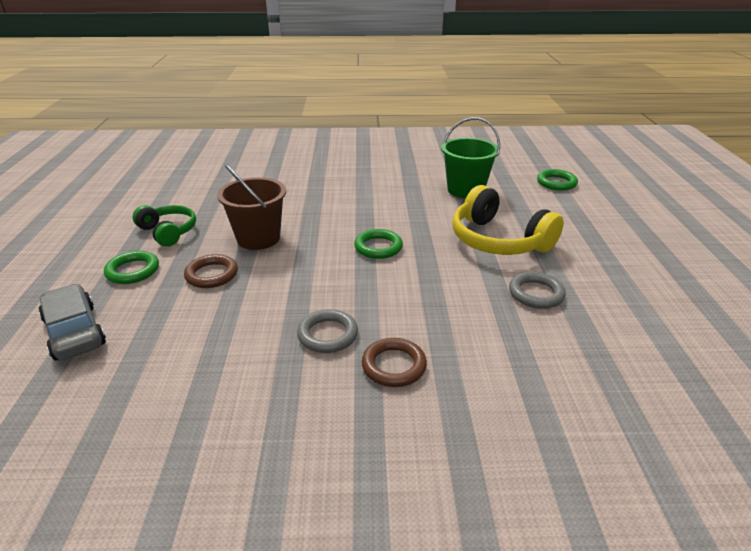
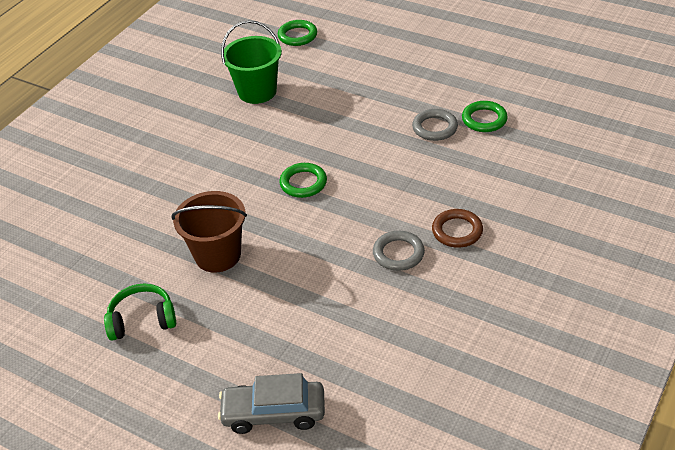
camera: 55 degrees left, 10 degrees up
green ring [104,251,159,284] -> green ring moved to [462,101,508,132]
brown ring [184,254,238,288] -> none
yellow headphones [453,185,564,255] -> none

